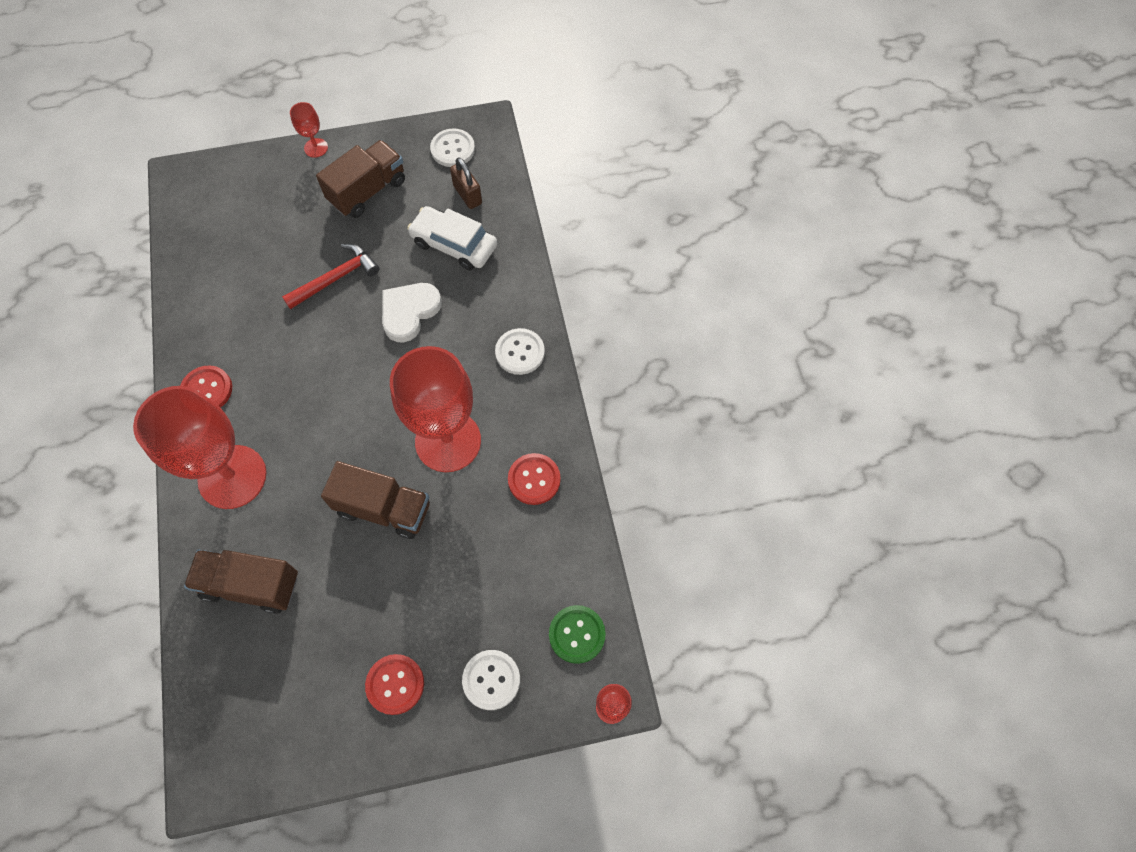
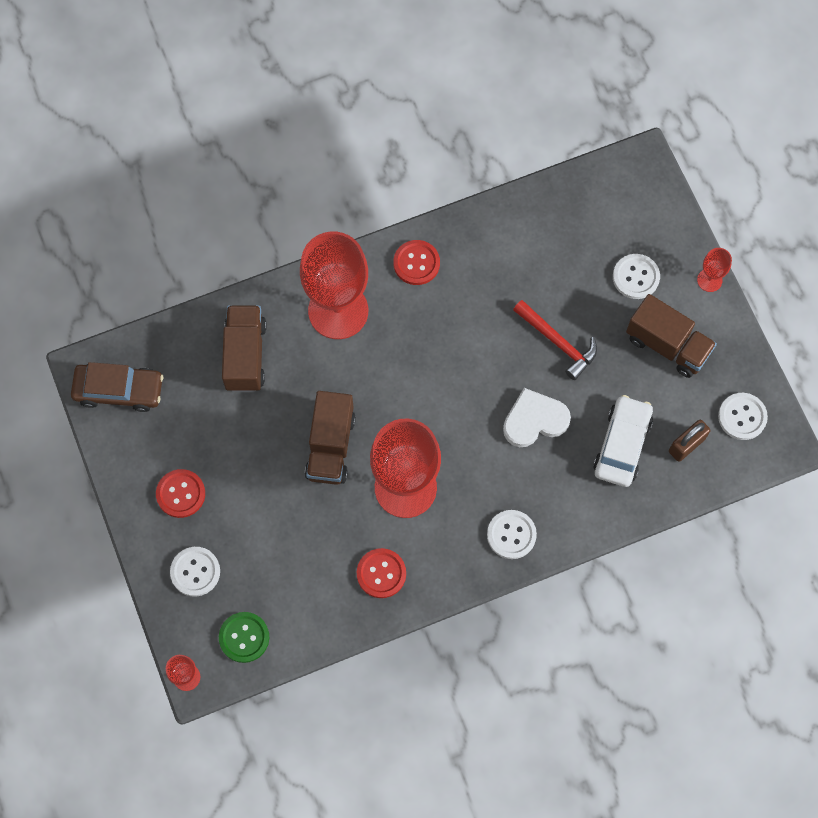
camera: 80 degrees right, 5 degrees up
white heart [382,283,442,343] -> white heart turned 45 degrees counterclockwise [503,388,571,447]
none -> brown car [71,362,163,412]
none -> white button [613,254,660,299]

